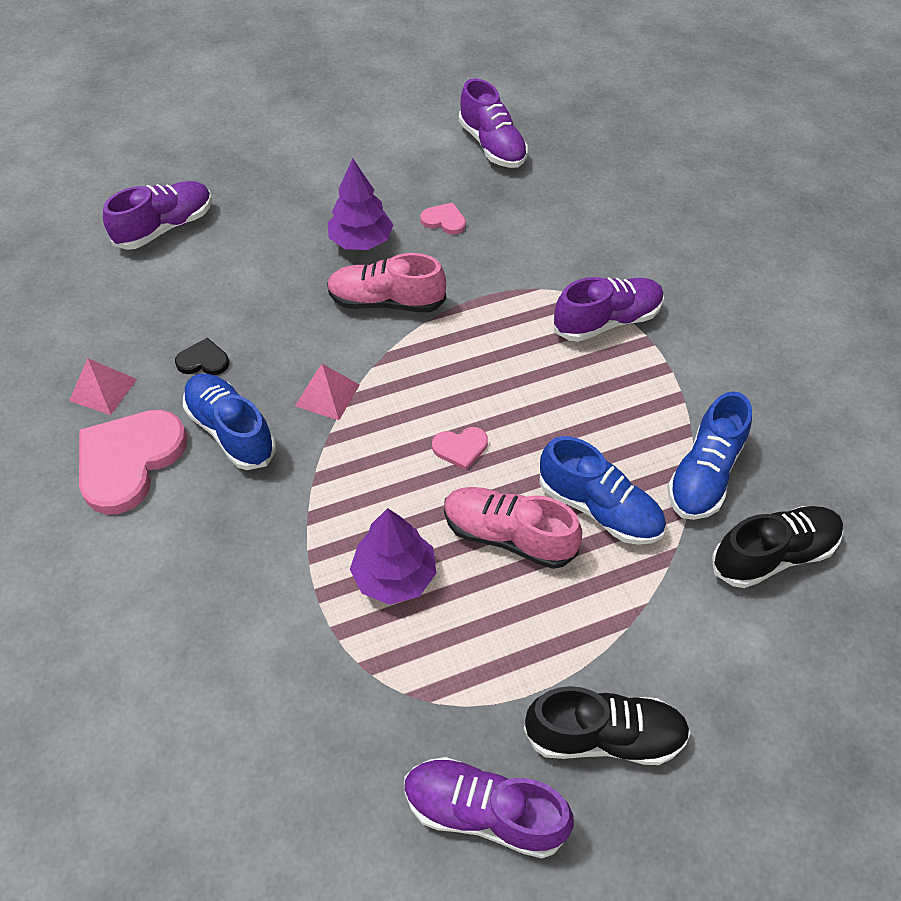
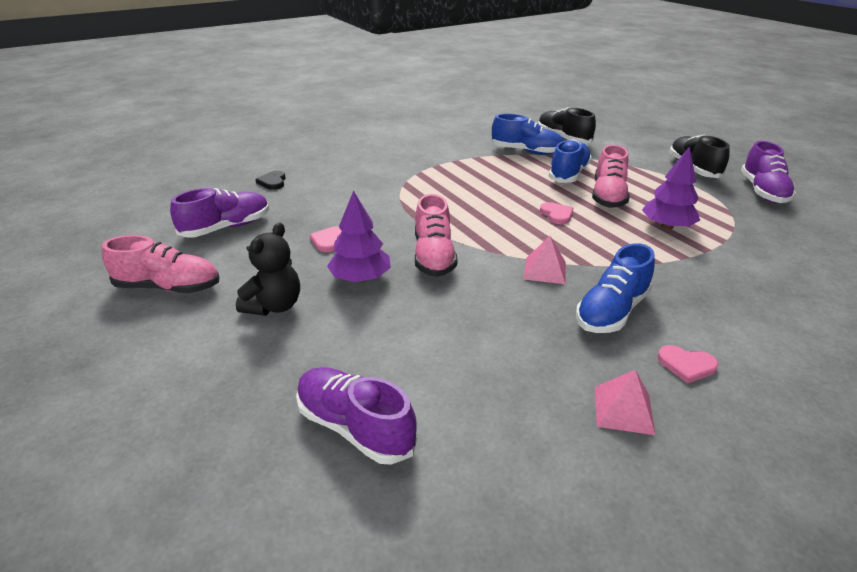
camera: 100 degrees left, 20 degrees down
pink heart [79,410,187,515] -> pink heart [657,345,718,384], size x0.46
black heart [175,338,229,375] -> black heart moved to [255,171,286,190]
purple shoe [554,277,664,342] -> none
none -> pink shoe [102,235,219,293]
none -> black teddy bear [236,223,300,316]

